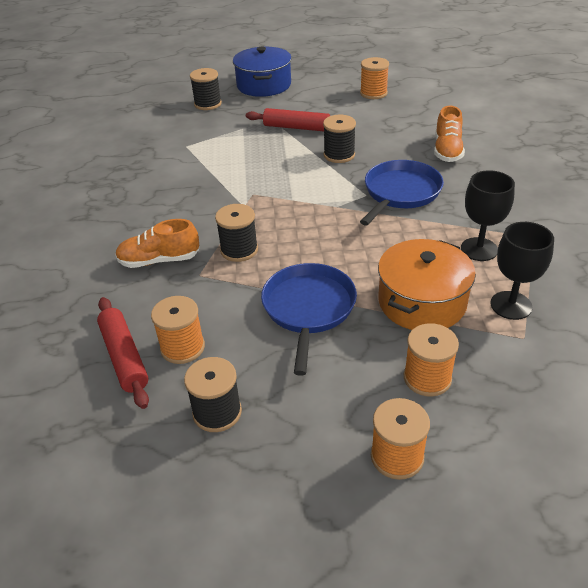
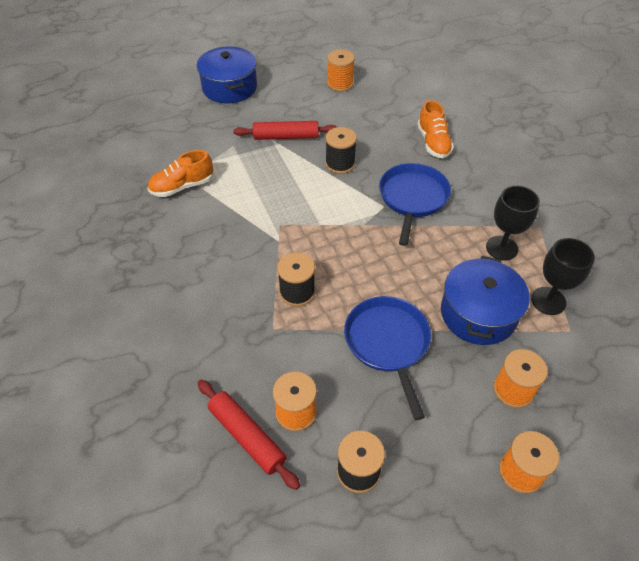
camera: 20 degrees left, 10 degrees up
orange shoe [115,219,199,268] -> orange shoe moved to [147,150,213,197]
black spool [190,68,222,110] -> none
orange pot [378,239,476,330] -> blue pot [441,256,530,345]

